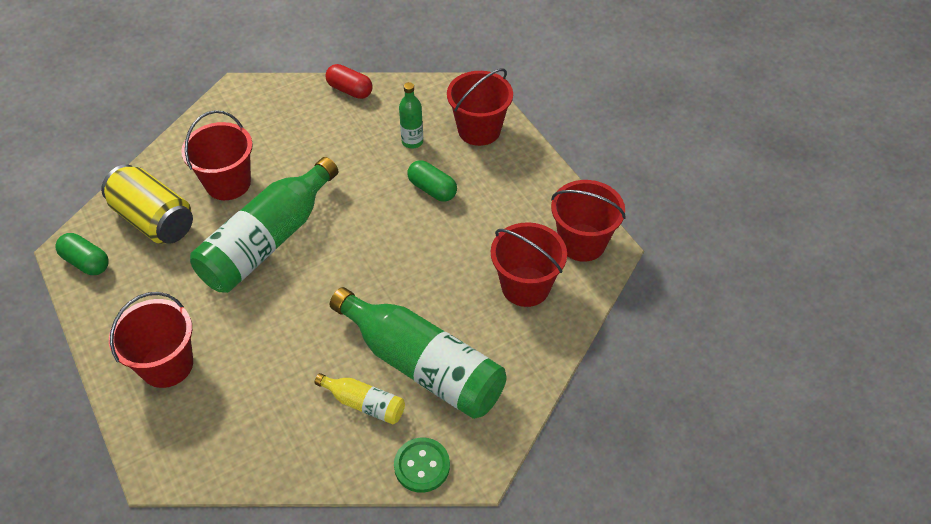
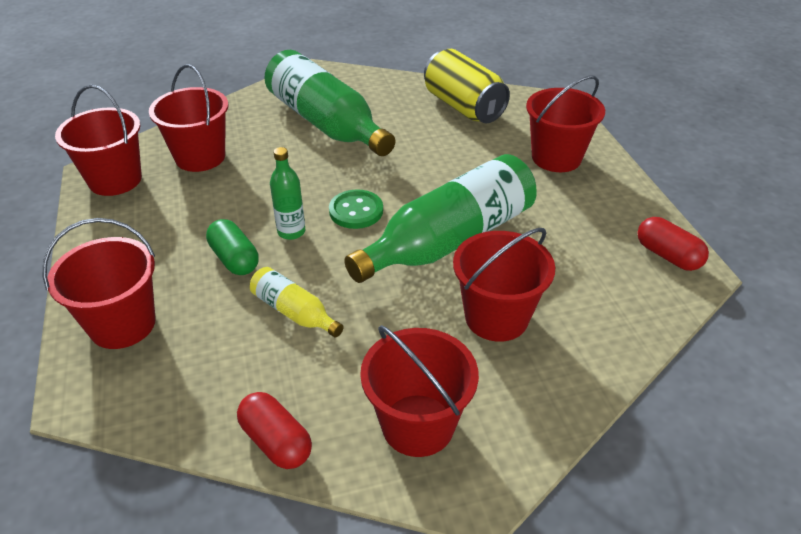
camera: 165 degrees left, 10 degrees down
green capsule [55,233,109,275] -> red capsule [637,217,709,271]
yellow can [101,164,193,244] -> yellow can moved to [424,49,510,123]
yellow bottle [315,373,405,424] -> yellow bottle moved to [250,267,344,337]
green button [394,437,450,493] -> green button moved to [329,189,383,229]
green bottle [399,82,423,149] -> green bottle moved to [270,147,306,240]
none -> red bucket [360,325,479,457]

